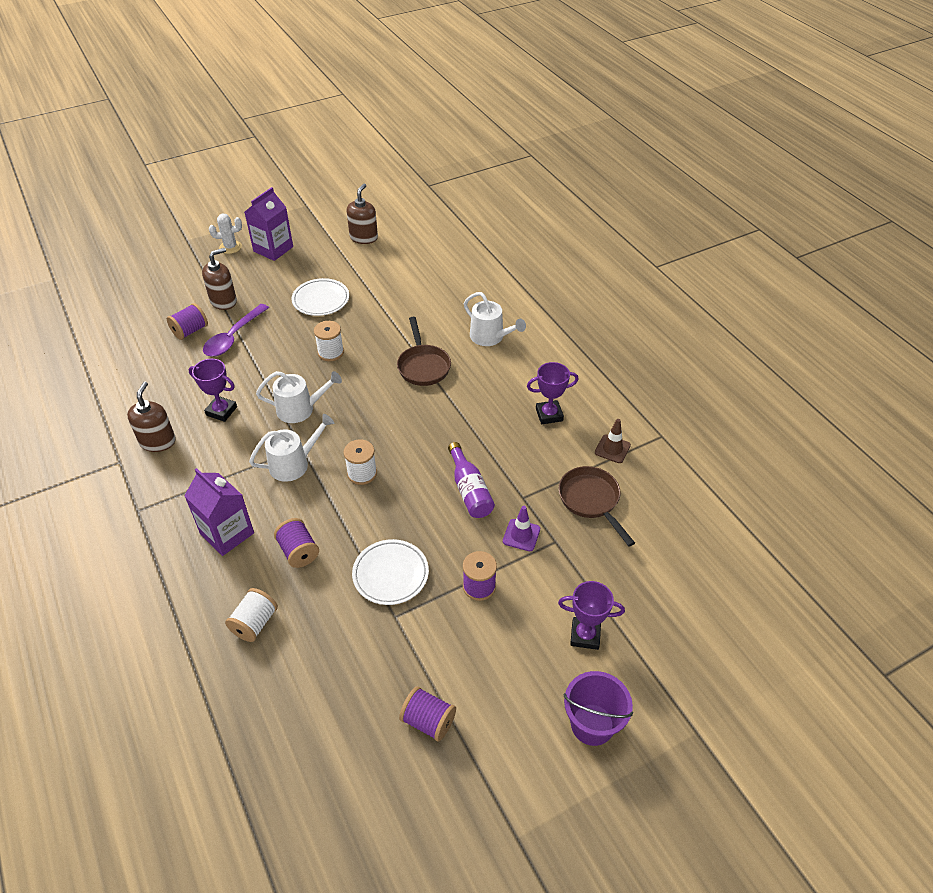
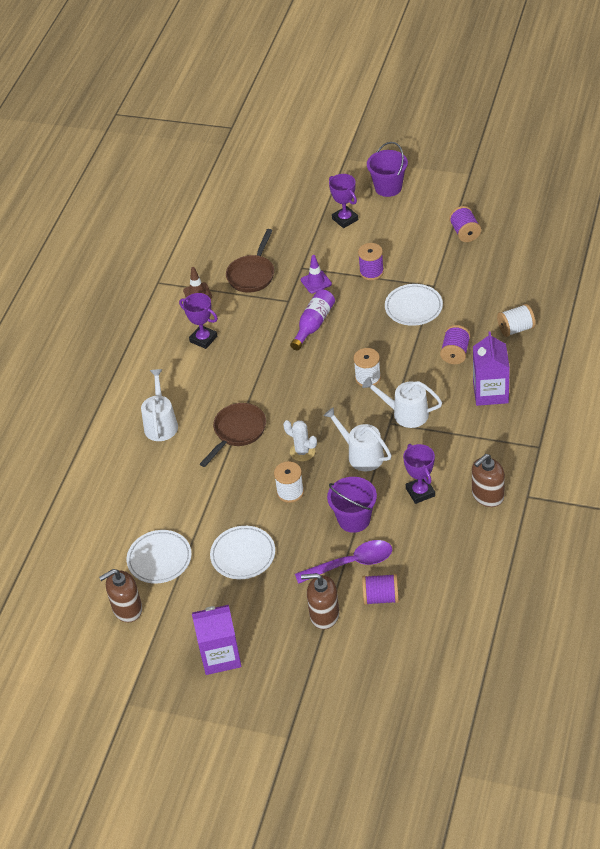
camera: 130 degrees left, 0 degrees up
white cactus [209,213,242,254] -> white cactus moved to [283,420,317,462]
none -> white plate [127,530,192,584]
none -> purple bucket [327,477,377,533]

